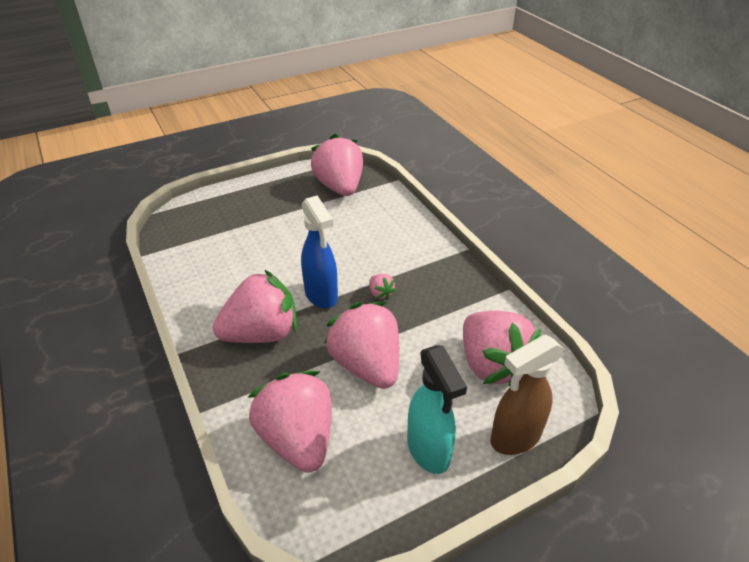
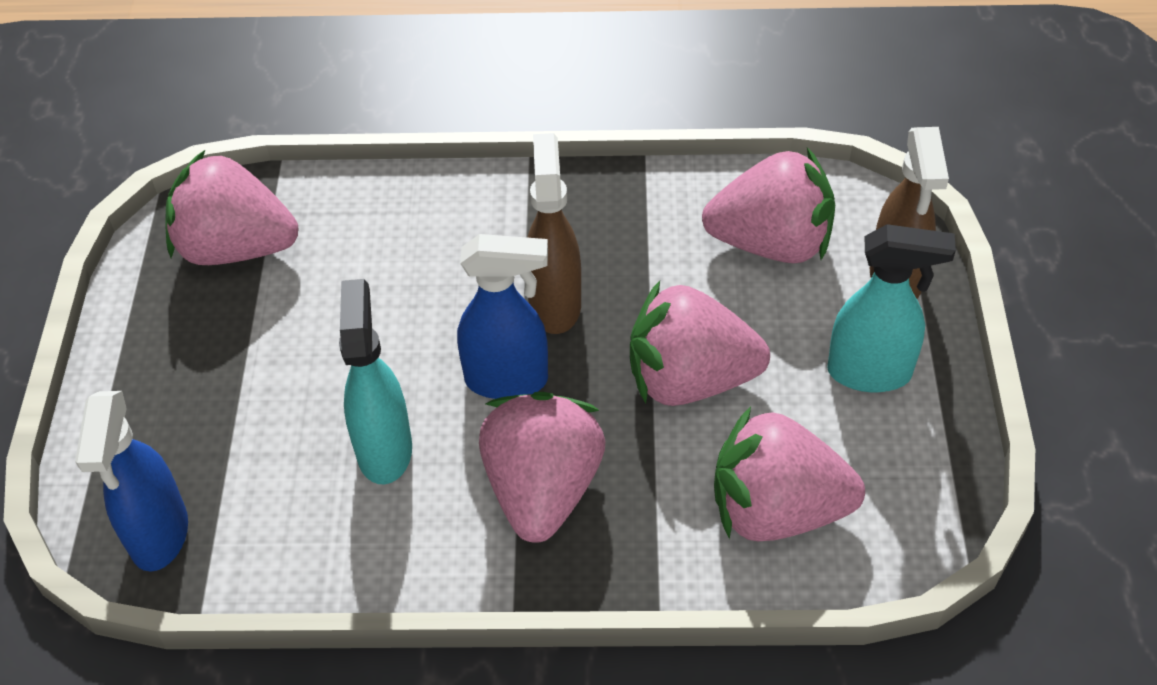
camera: 60 degrees left, 10 degrees up
pink strawberry [369,274,396,300] -> brown spray bottle [527,133,581,334]
none -> blue spray bottle [75,391,188,571]
none -> turquoise spray bottle [339,279,412,484]

